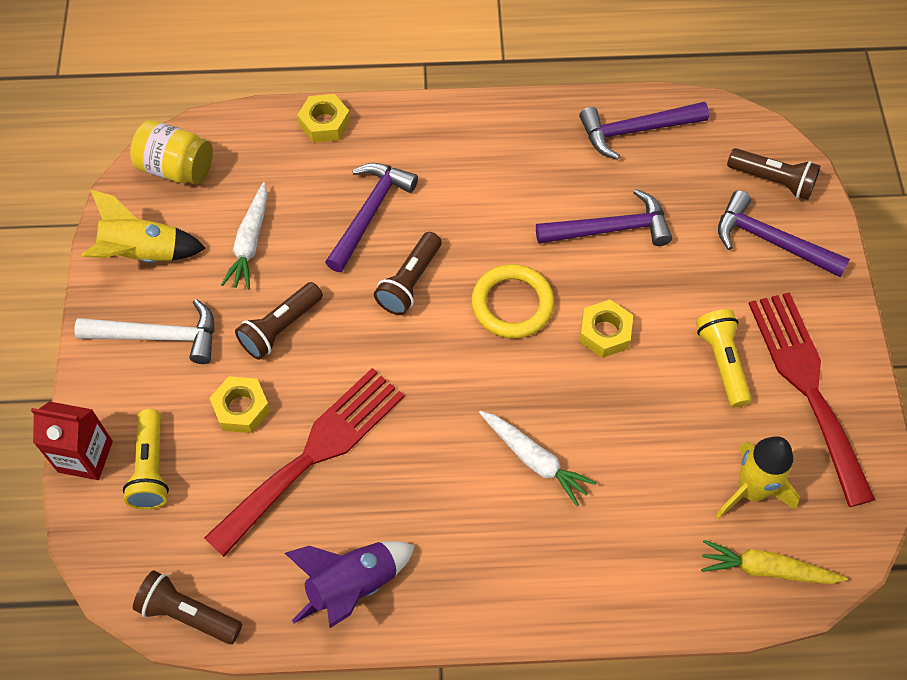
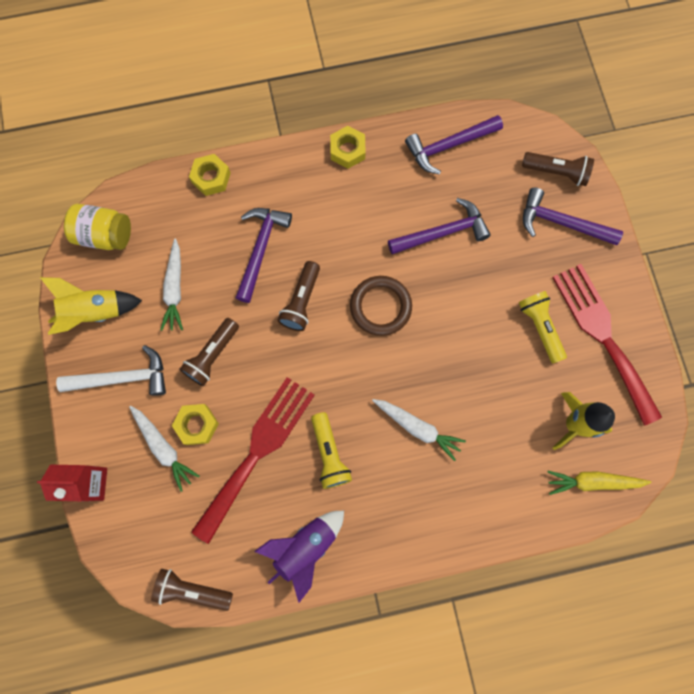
camera: 10 degrees left, 15 degrees up
yellow flashlight [123,409,169,510] -> yellow flashlight moved to [311,412,352,489]
yellow ring [471,264,554,338] -> brown ring [350,276,412,336]
yellow nut [579,300,633,358] -> yellow nut moved to [330,126,366,169]
none -> white carrot [129,406,200,492]

